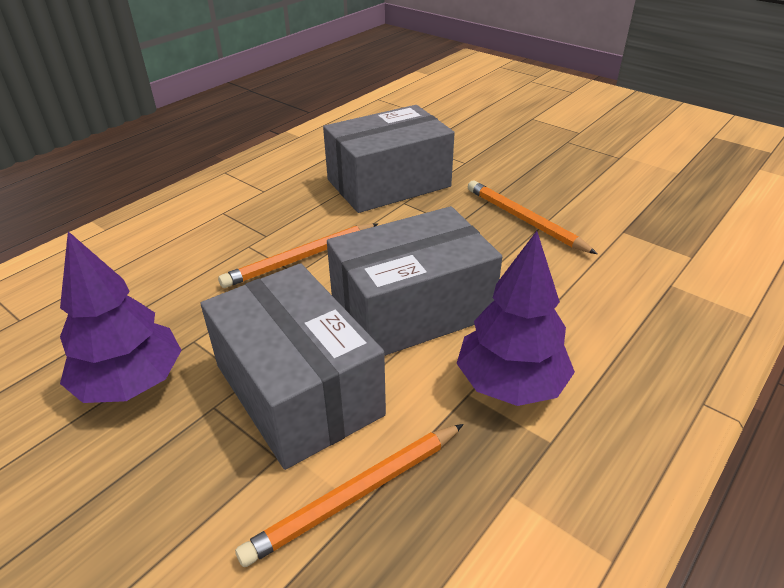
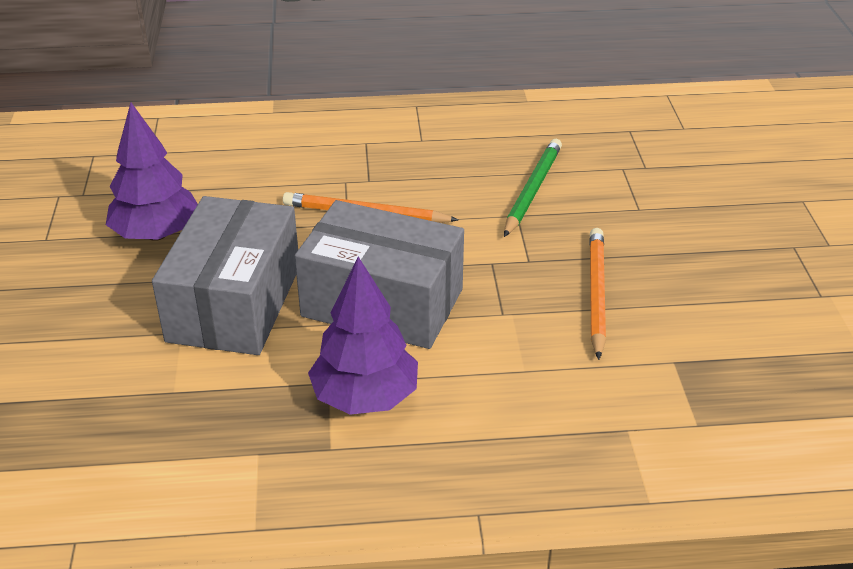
camera: 45 degrees right, 0 degrees up
orange pencil [235,424,464,567] -> none
grey box [323,105,455,213] -> green pencil [504,139,562,237]

